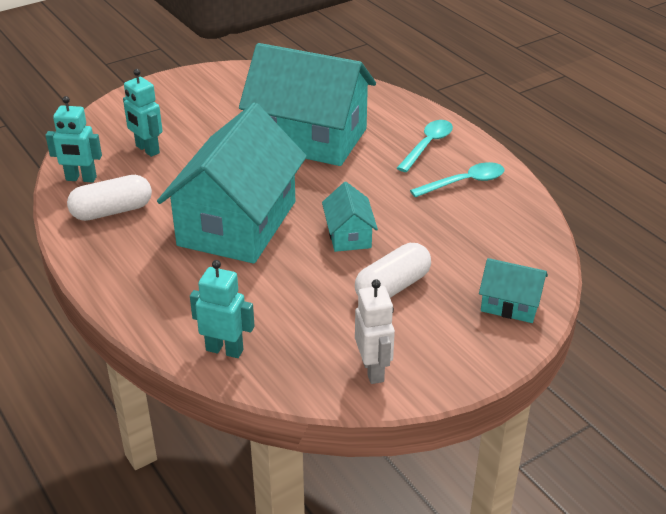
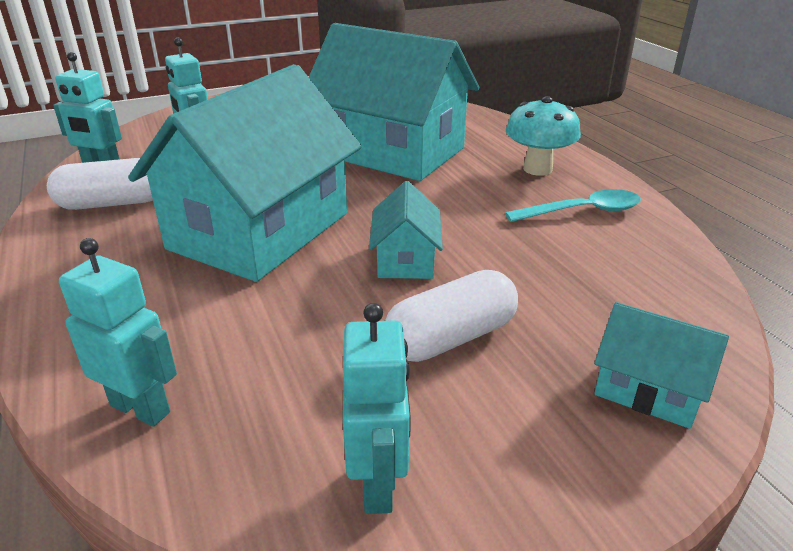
camera: 10 degrees right, 5 degrees down
white robot [355,279,395,384] -> turquoise robot [343,303,411,514]
turquoise spoon [397,120,453,172] -> turquoise mushroom [506,96,581,176]

